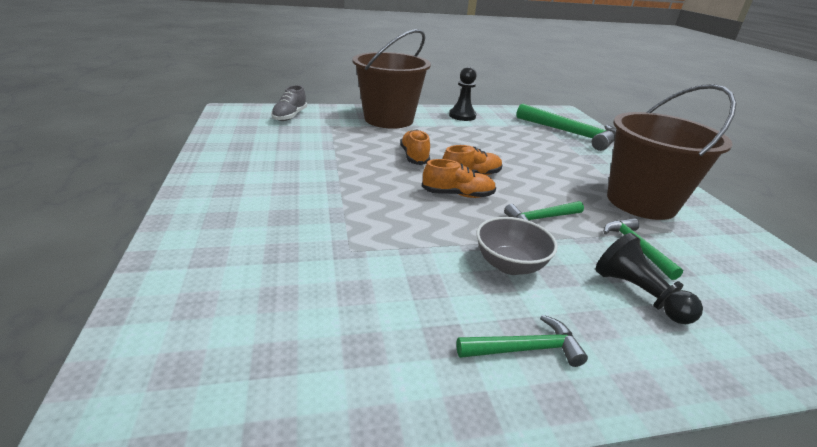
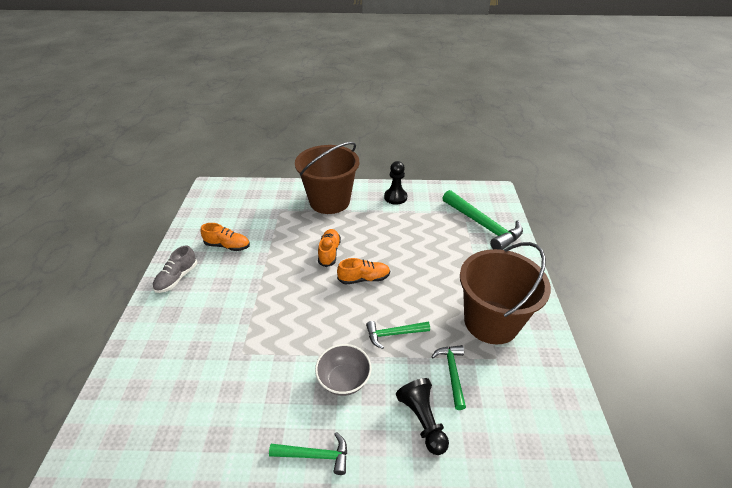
camera: 15 degrees right, 10 degrees up
grey shoe [271,85,307,121] -> grey shoe moved to [153,246,197,293]
orange shoe [422,159,496,198] -> orange shoe moved to [201,223,250,251]

